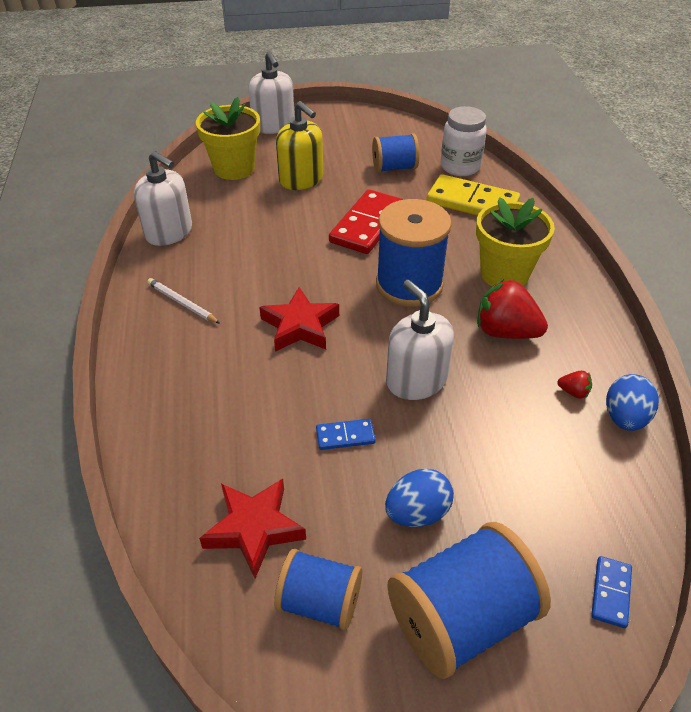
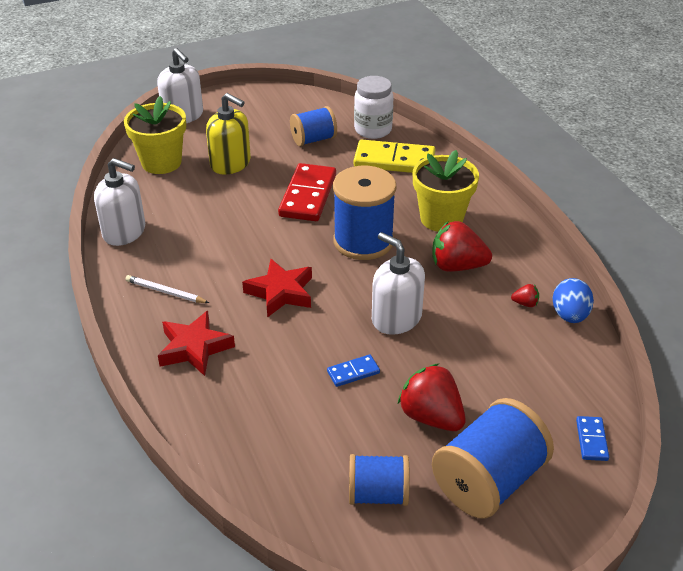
camera: 15 degrees left, 5 degrees down
red star [199,479,306,579] -> red star moved to [158,311,235,376]
blue egg [385,468,454,527] -> red strawberry [398,363,466,431]

